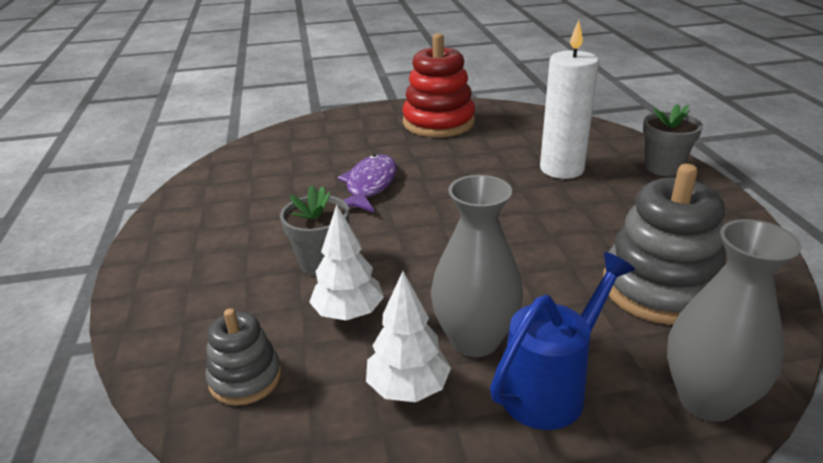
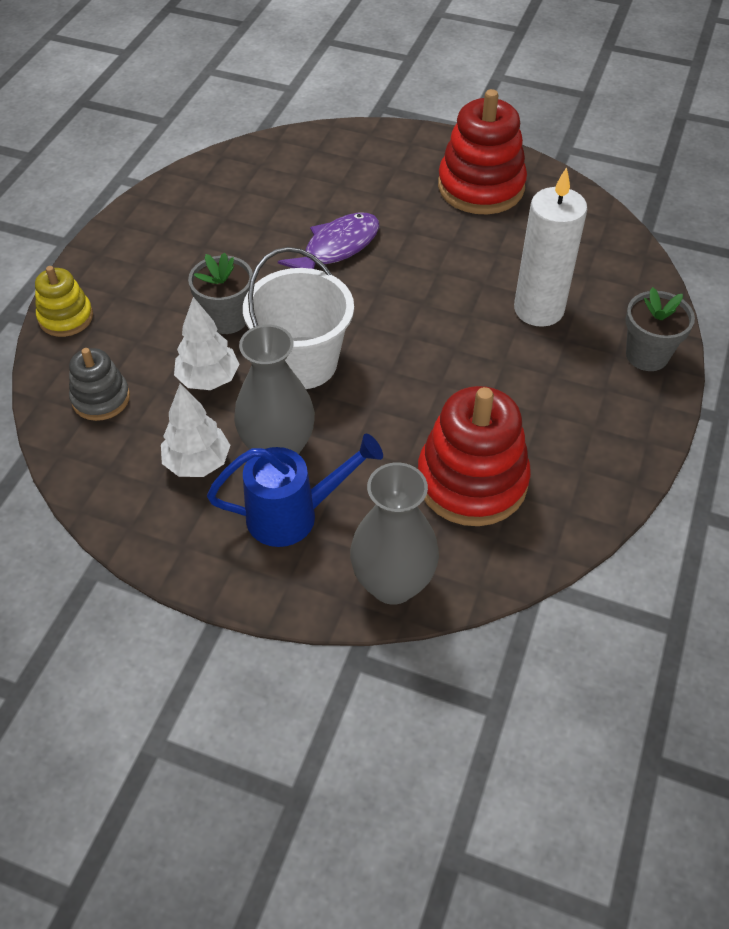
camera: 30 degrees right, 20 degrees up
grey stacking toy [603,164,726,325] -> red stacking toy [418,386,531,526]
none -> yellow stacking toy [35,266,93,337]
none -> white bucket [243,247,354,389]

